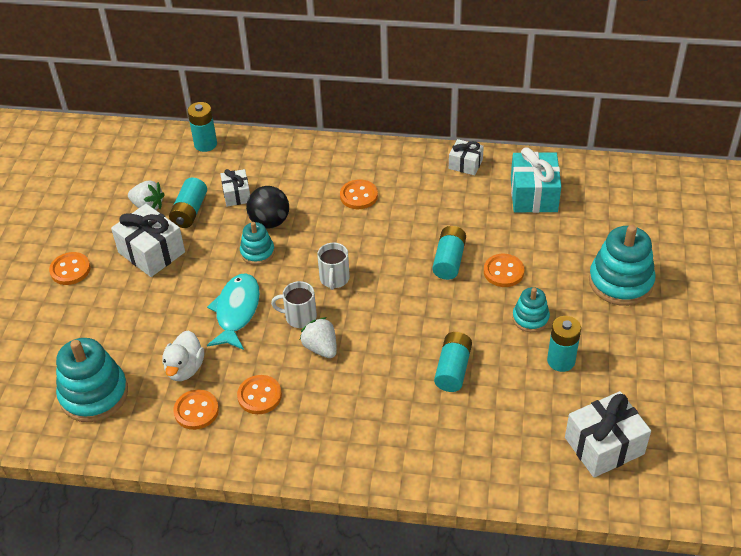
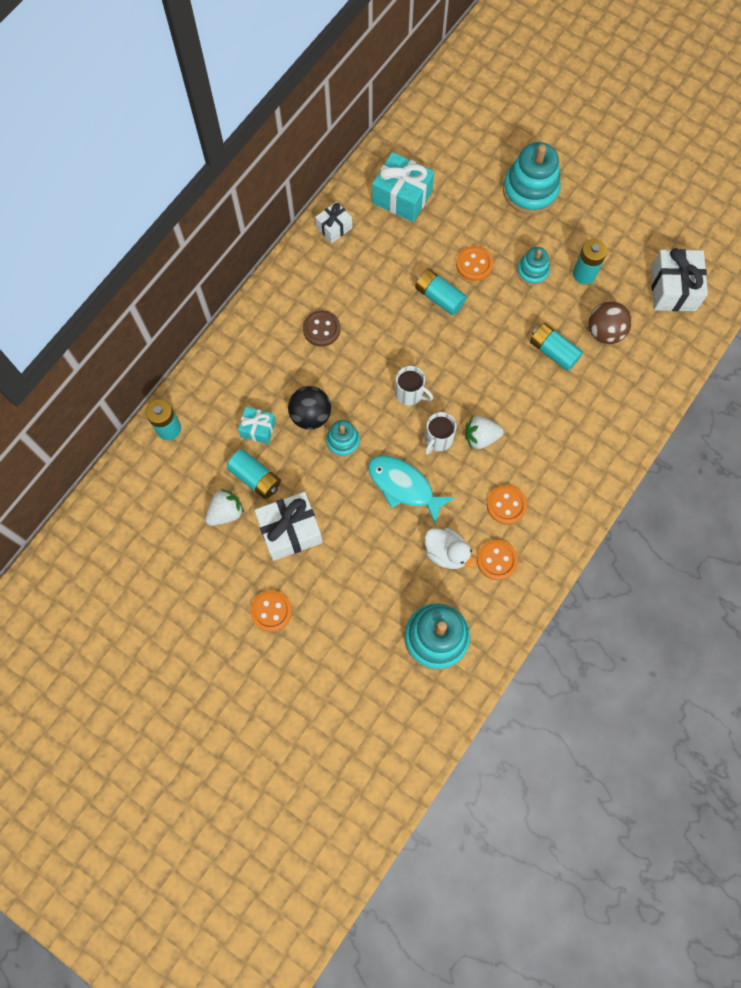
camera: 65 degrees left, 25 degrees up
white gift [220,169,250,207] -> turquoise gift [238,407,276,444]
orange button [340,179,378,209] -> brown button [303,310,340,347]
none -> brown ball [589,301,632,344]

